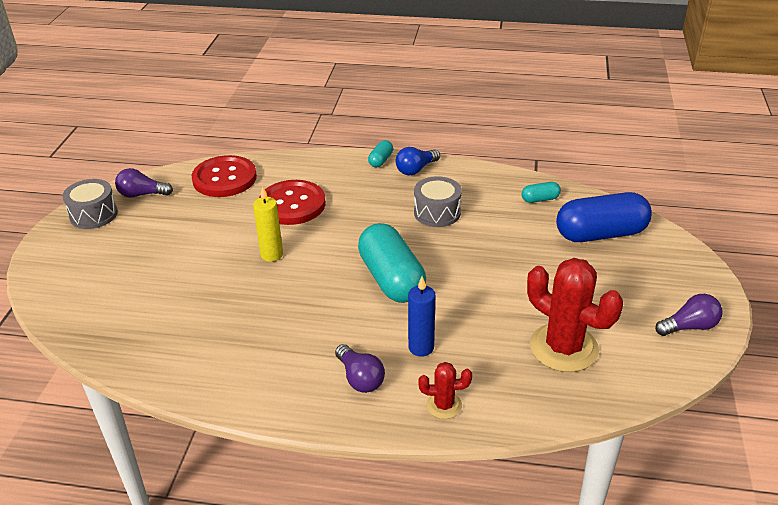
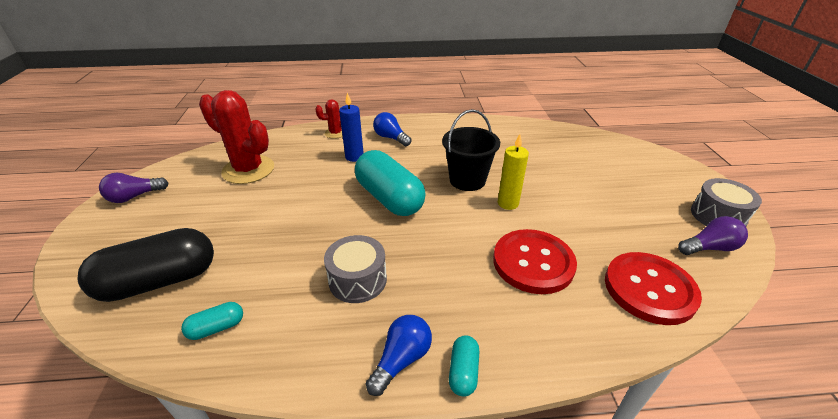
camera: 165 degrees right, 0 degrees up
purple light bulb [335,344,385,393] -> blue light bulb [373,112,411,146]
blue capsule [556,192,652,242] -> black capsule [78,228,214,302]
none -> black bucket [442,109,500,191]

